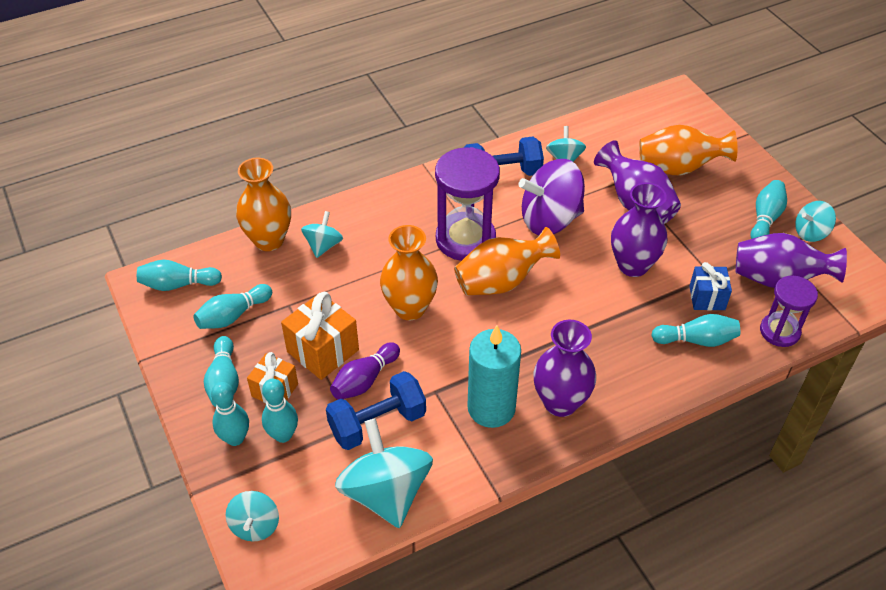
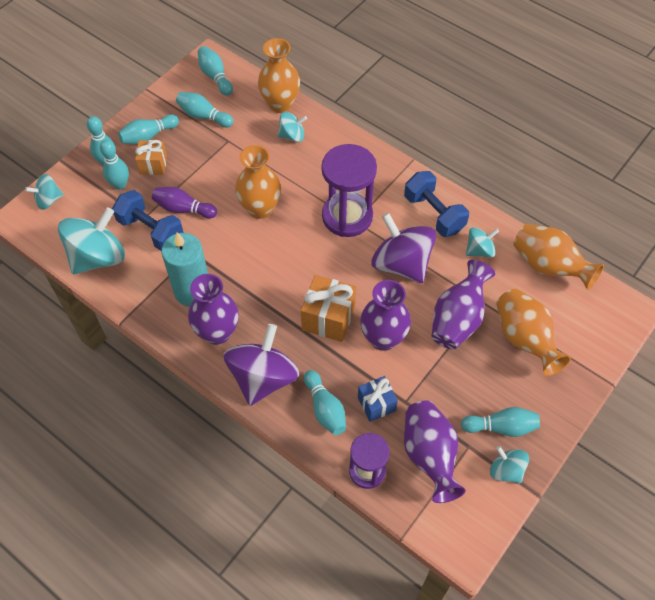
camera: 65 degrees right, 10 degrees up
orange gift [281,292,359,380] -> orange gift moved to [301,275,356,342]
orange vase [454,227,560,296] -> orange vase moved to [513,224,604,290]
none -> purple spinning top [224,324,299,406]

